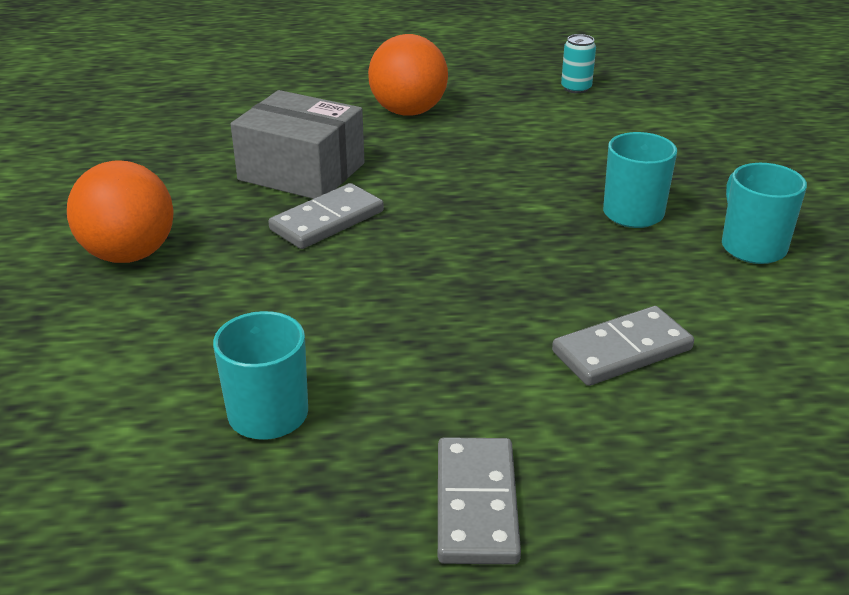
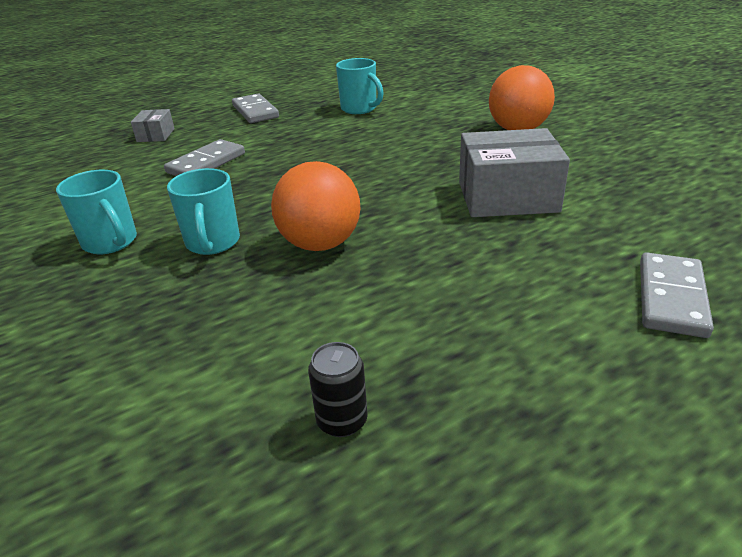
camera: 155 degrees right, 0 degrees up
grey domino [268,183,384,249] -> grey domino moved to [640,252,714,338]
orange ball [368,34,448,116] -> orange ball moved to [271,161,360,251]
turquoise can [561,34,596,94] -> black can [308,342,367,437]
none -> grey box [131,109,175,142]

